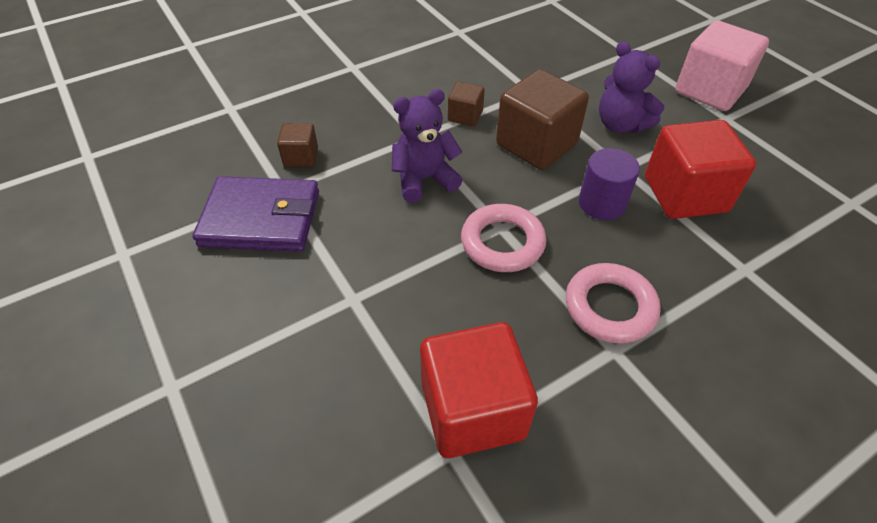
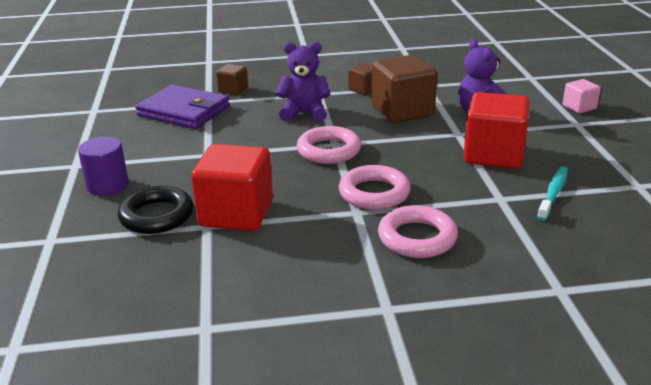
camera: 25 degrees right, 20 degrees down
purple cylinder [579,148,640,220] -> purple cylinder moved to [78,137,129,196]
pink cube [675,20,769,111] -> pink cube [563,79,601,113], size x0.50
none -> black ring [118,186,193,234]
none -> pink ring [378,205,458,258]
none -> turquoise toothbrush [537,167,568,221]

